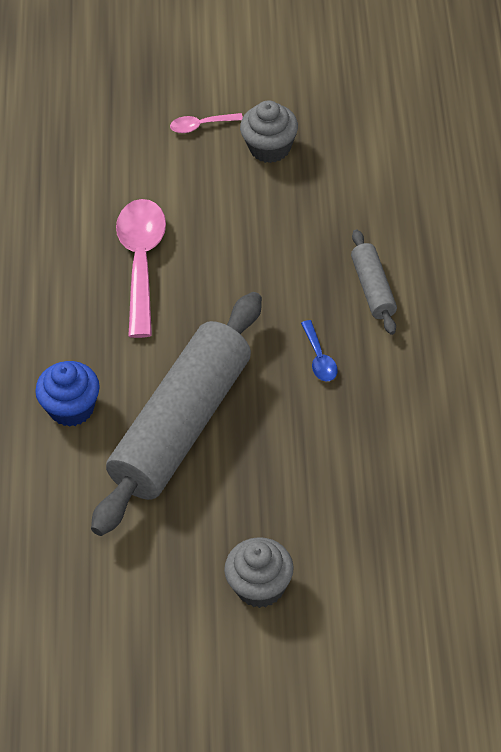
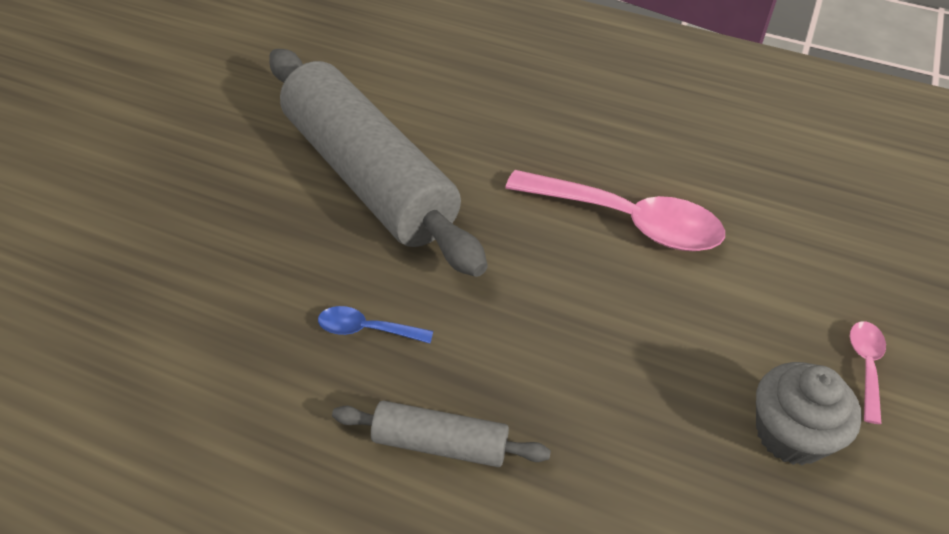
camera: 110 degrees right, 5 degrees down
blue cupcake [35,361,100,427] -> none
grey cupcake [224,537,294,608] -> none

